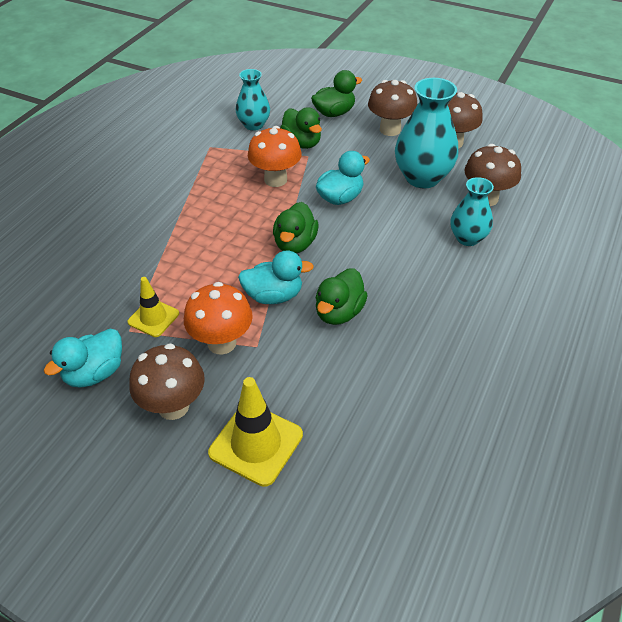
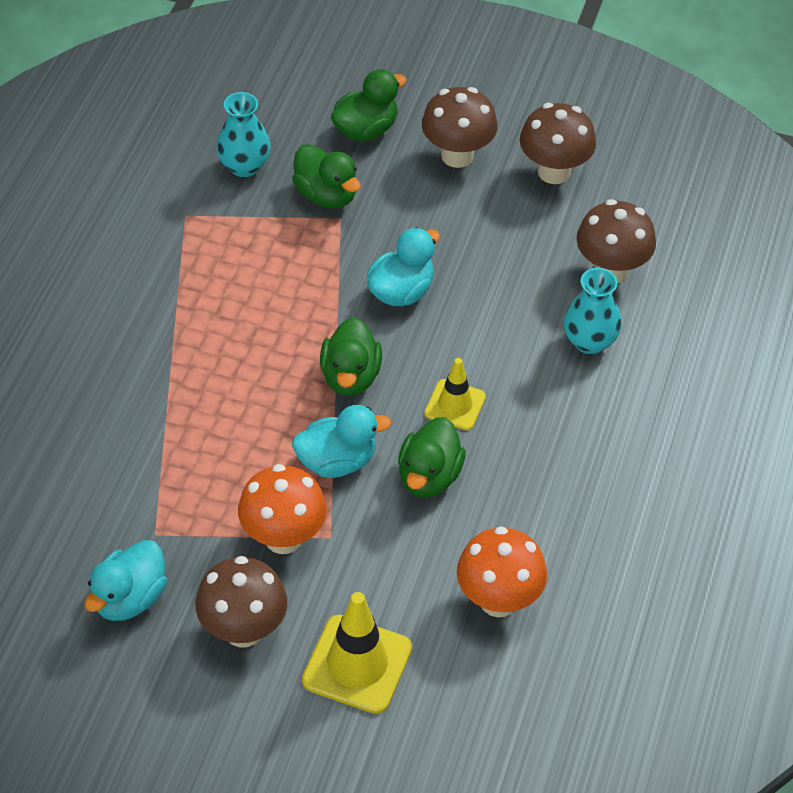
camera: 10 degrees left, 5 degrees up
yellow traffic cone [128,277,179,337] -> yellow traffic cone moved to [425,358,486,430]
orange mushroom [248,126,302,187] -> orange mushroom moved to [457,526,547,618]
turquoise vase [395,78,458,188] -> none

